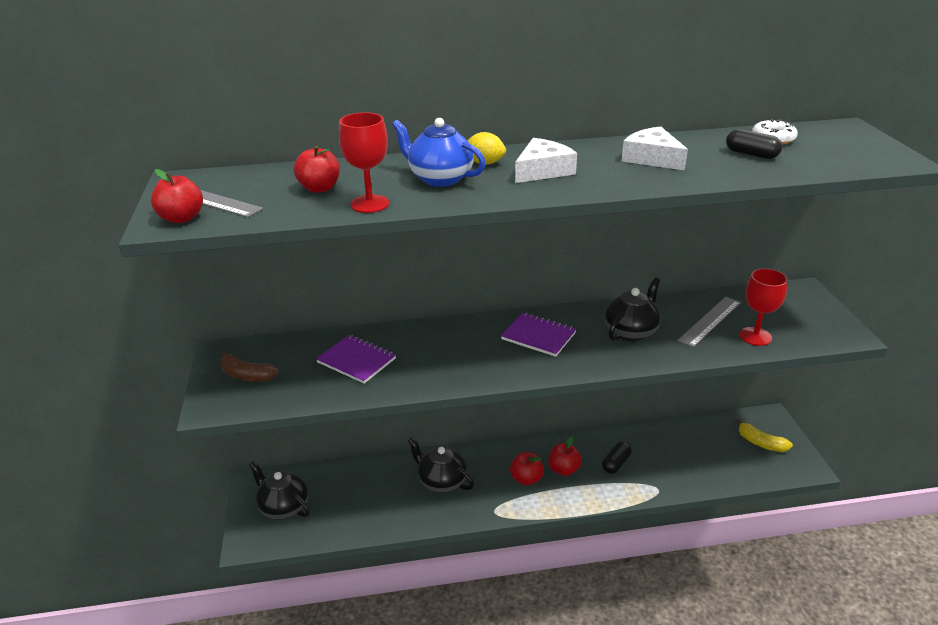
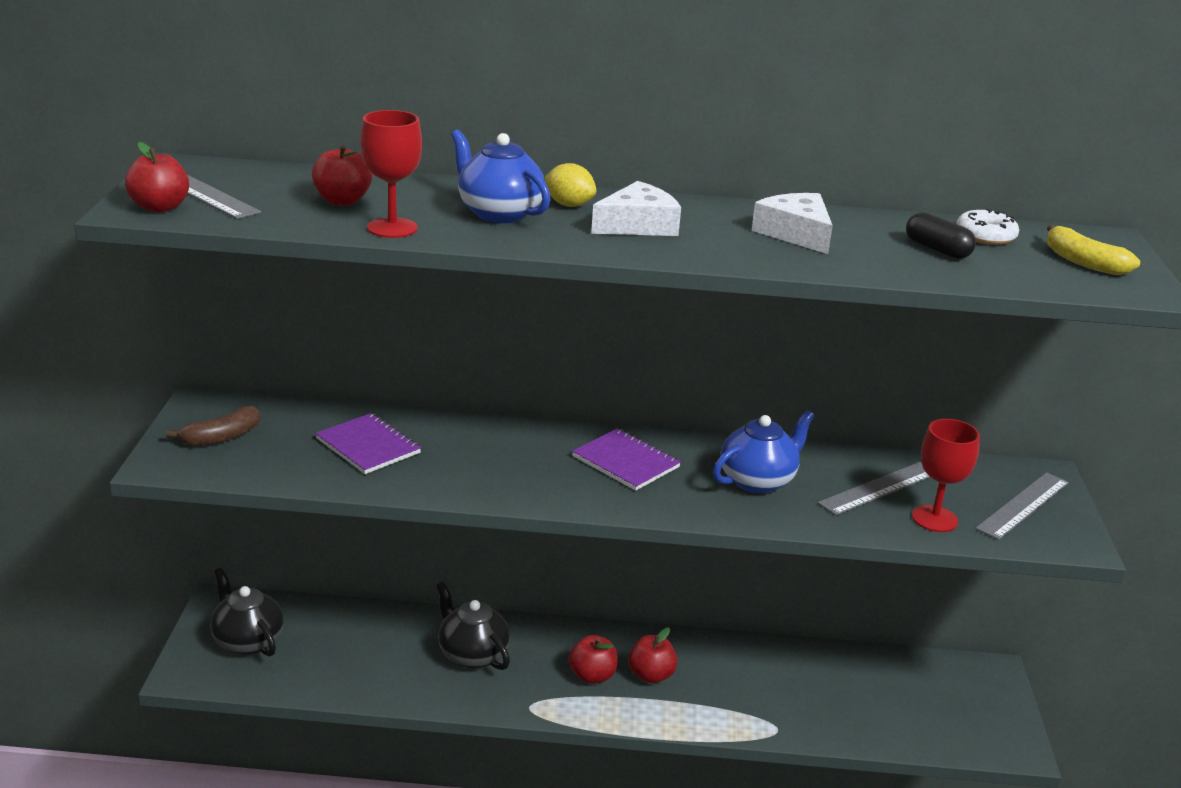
camera: 10 degrees right, 5 degrees down
brown banana [220,351,279,382] -> brown banana turned 75 degrees counterclockwise [166,406,260,447]
black capsule [602,441,632,474] -> none
black teapot [605,278,661,342] -> blue teapot [713,410,814,494]
yellow banana [737,419,793,452] -> yellow banana moved to [1047,225,1140,275]
none -> grey ruler [975,472,1069,540]

